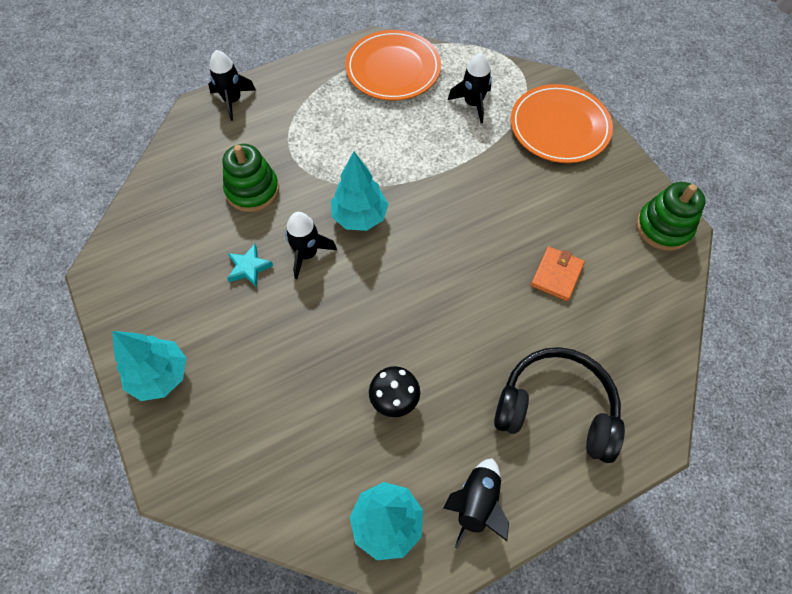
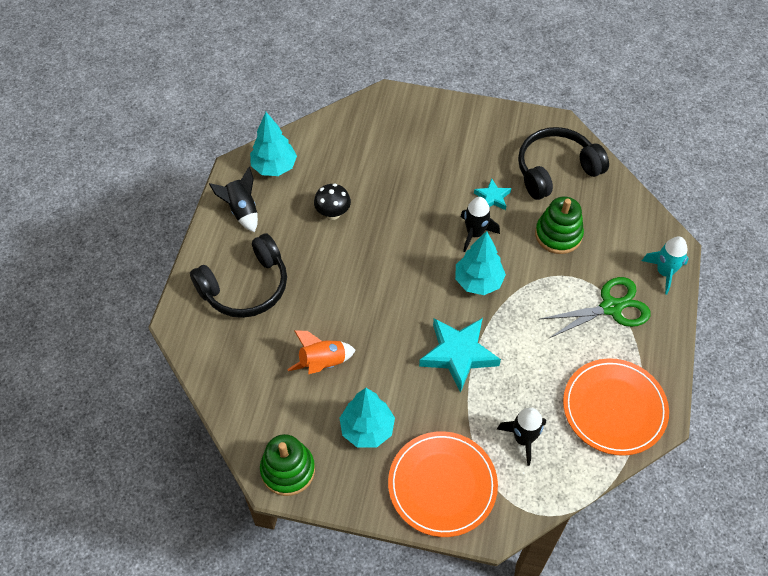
camera: 130 degrees right, 5 degrees down
turquoise tree [112,331,186,401] -> turquoise tree moved to [339,388,395,448]
black rocket [208,50,256,121] -> turquoise rocket [642,237,689,294]
orange wallet [531,246,585,301] -> orange rocket [287,330,355,374]
none -> turquoise star [419,318,501,393]
none -> black headphones [518,127,609,200]
none -> green scissors [540,277,651,339]

